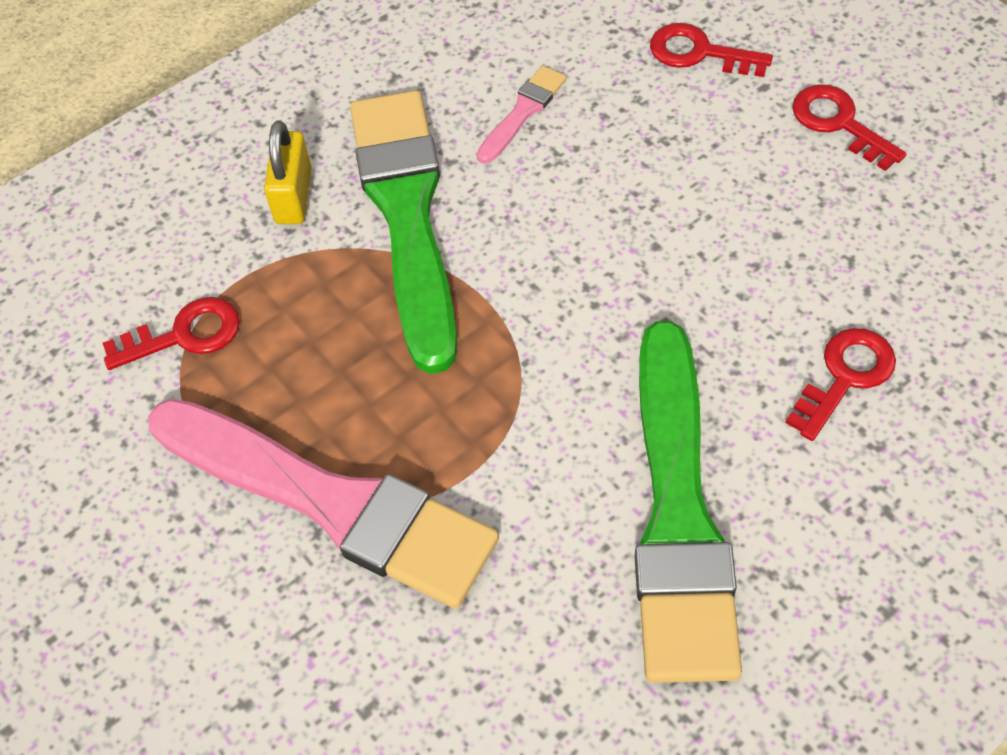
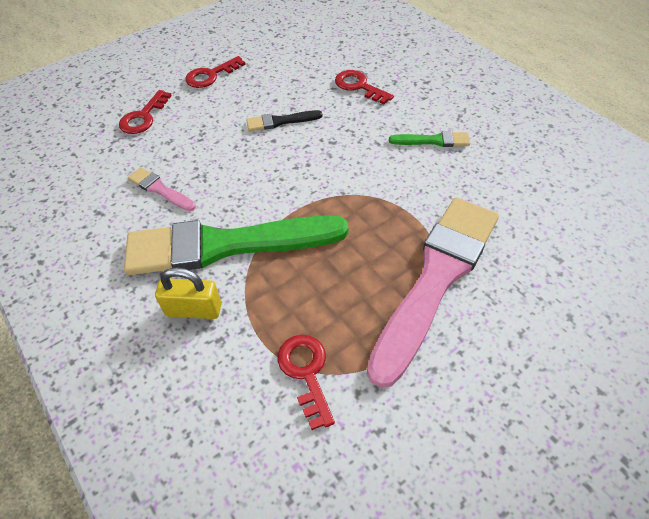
camera: 90 degrees left, 5 degrees down
green brush [635,321,742,683] -> green brush [389,131,470,147], size x0.42
none -> black brush [246,110,322,131]

